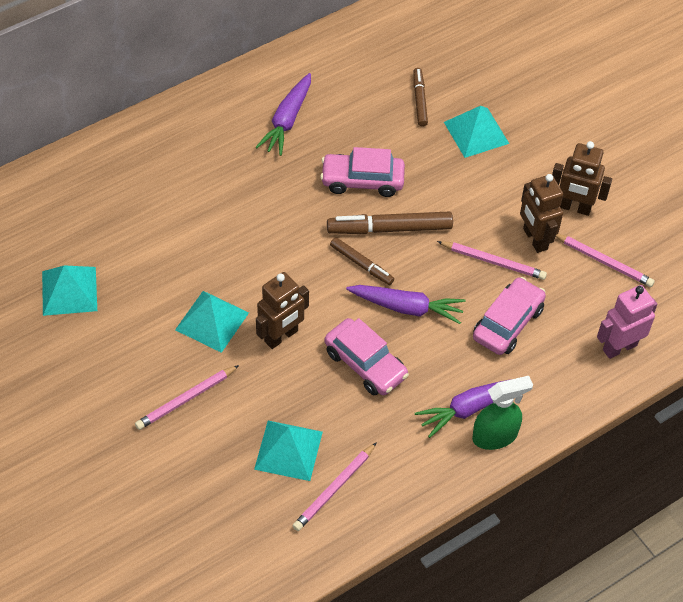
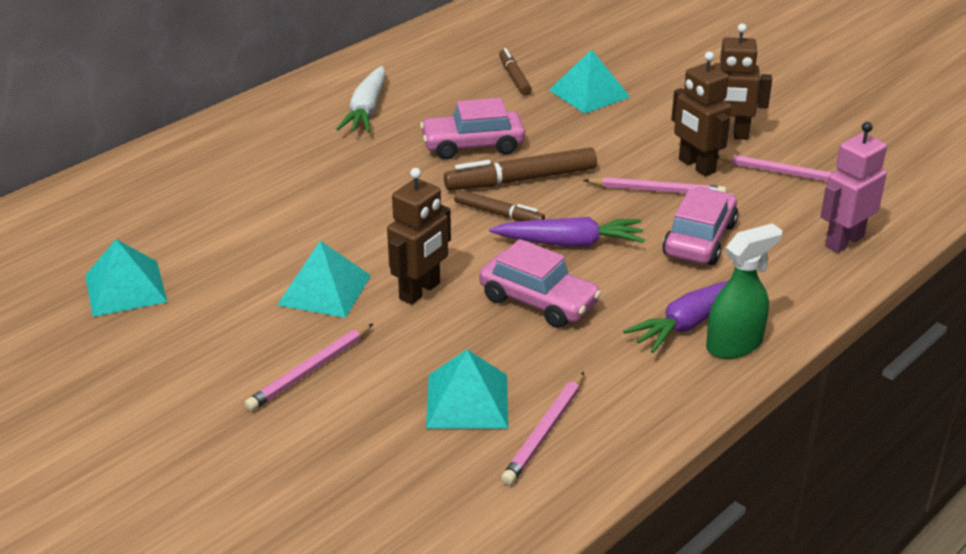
camera: 10 degrees left, 20 degrees down
purple carrot [256,73,311,156] -> white carrot [336,66,386,133]

